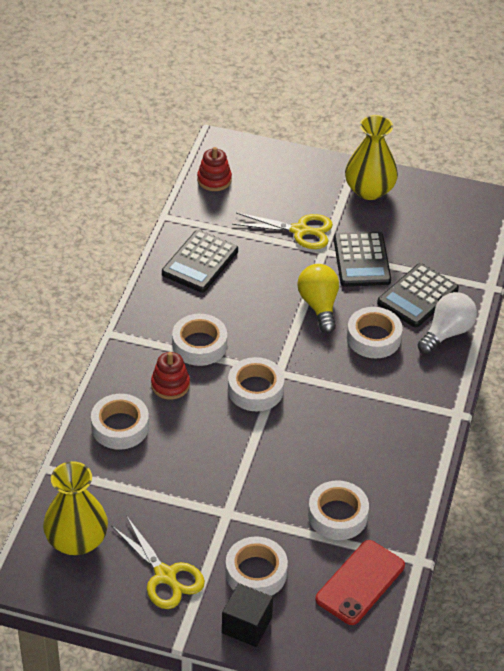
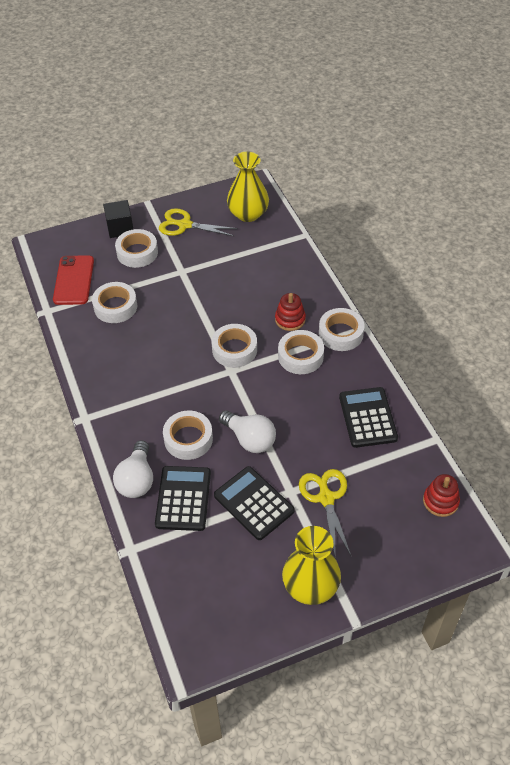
camera: 145 degrees right, 5 degrees up
white tape [91,394,149,450] -> white tape moved to [319,308,365,351]
yellow scissors [232,212,333,249] -> yellow scissors turned 105 degrees clockwise [299,469,352,559]
yellow light bulb [297,264,339,334] -> white light bulb [219,410,276,453]

